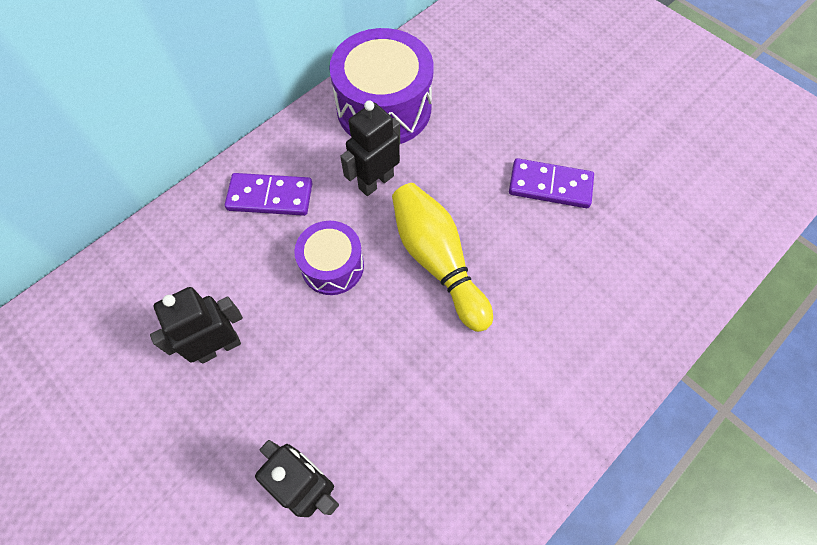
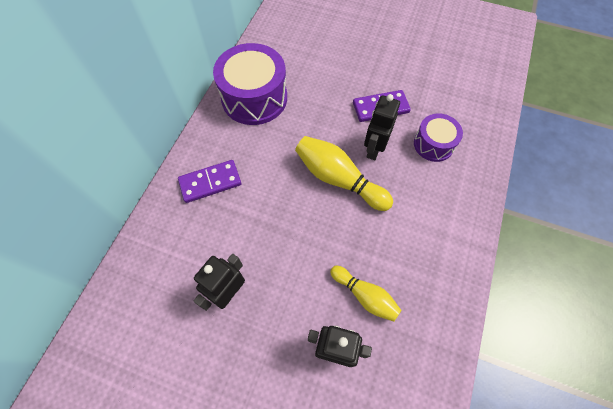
camera: 25 degrees left, 0 degrees up
purple drum [294,221,364,295] -> purple drum moved to [414,113,463,162]
black robot [340,100,400,196] -> black robot moved to [364,94,400,160]
none -> yellow bowling pin [330,266,402,322]

